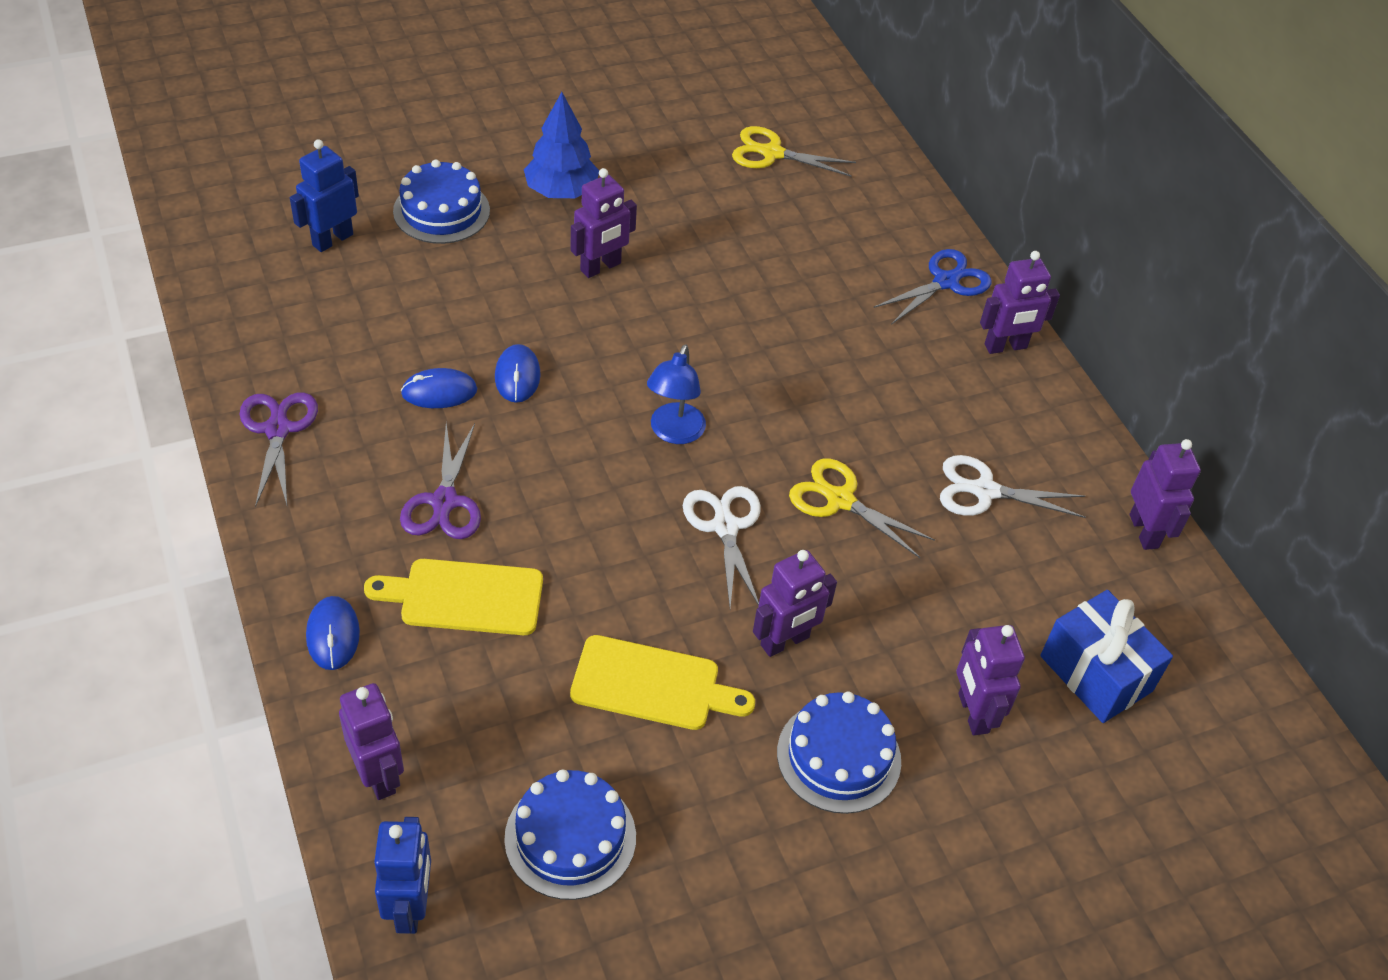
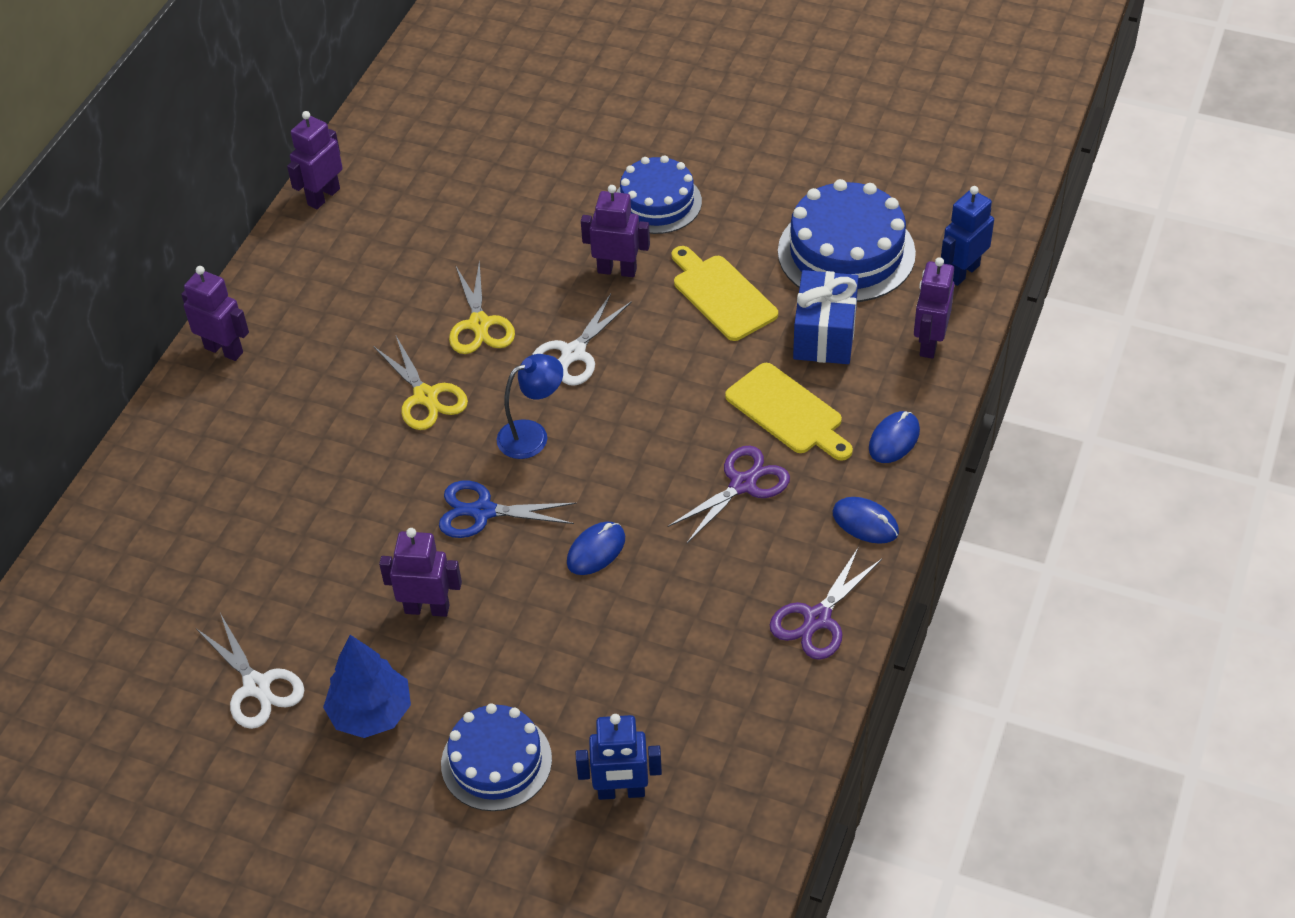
camera: 130 degrees left, 0 degrees up
blue mouse [401,368,477,408] -> blue mouse moved to [833,497,899,544]
blue cake [504,770,636,900] -> blue cake [778,179,916,302], size x1.51
yellow scissors [732,126,856,177] -> yellow scissors moved to [374,336,468,430]
blue scissors [873,249,992,324] -> blue scissors moved to [439,481,577,538]
white scissors [940,455,1086,518] -> white scissors moved to [196,613,304,729]
purple robot [956,625,1025,735] -> none
blue gift [1040,590,1173,723] -> blue gift moved to [793,270,859,364]

